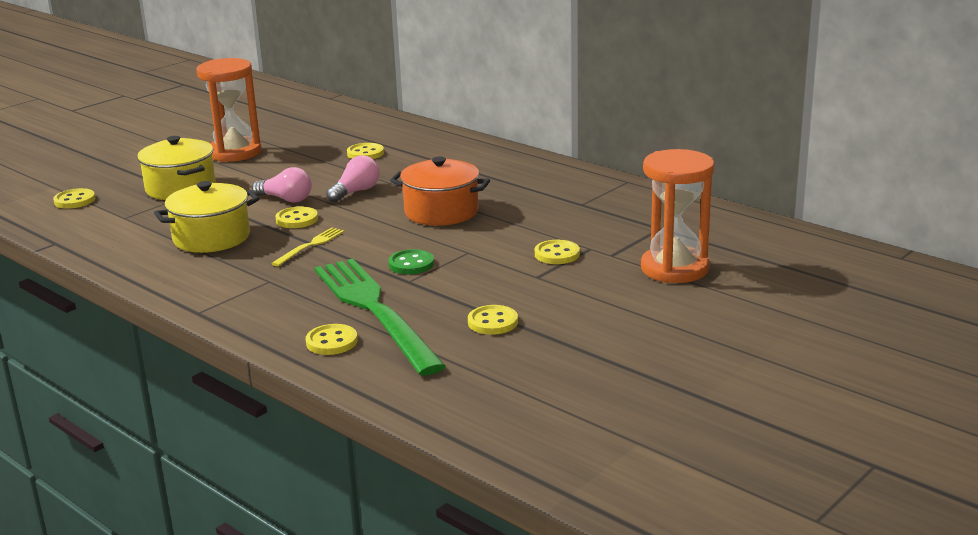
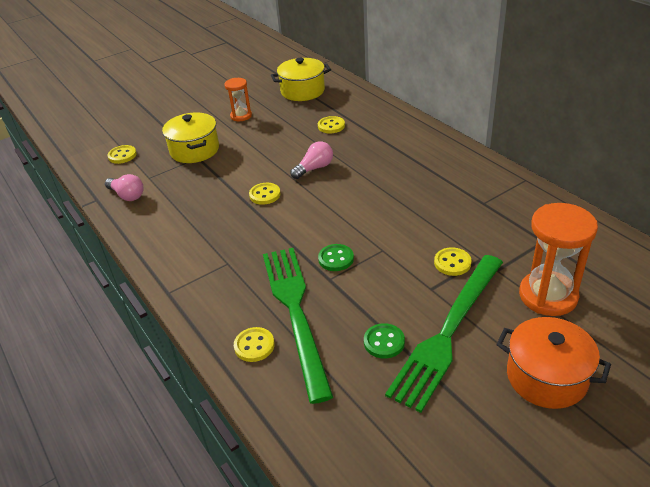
camera: 15 degrees right, 15 degrees up
yellow pot [154,181,260,253] -> yellow pot moved to [271,58,331,101]
orange hourglass [196,58,262,162] -> orange hourglass [224,78,252,121], size x0.57
pink light bulb [252,167,312,202] -> pink light bulb moved to [105,174,144,201]
yellow fork [271,228,344,266] -> none
orange pot [390,157,490,226] -> orange pot moved to [496,317,611,409]
yellow button [468,305,518,335] -> green button [364,323,405,359]
none -> green fork [385,255,503,413]

